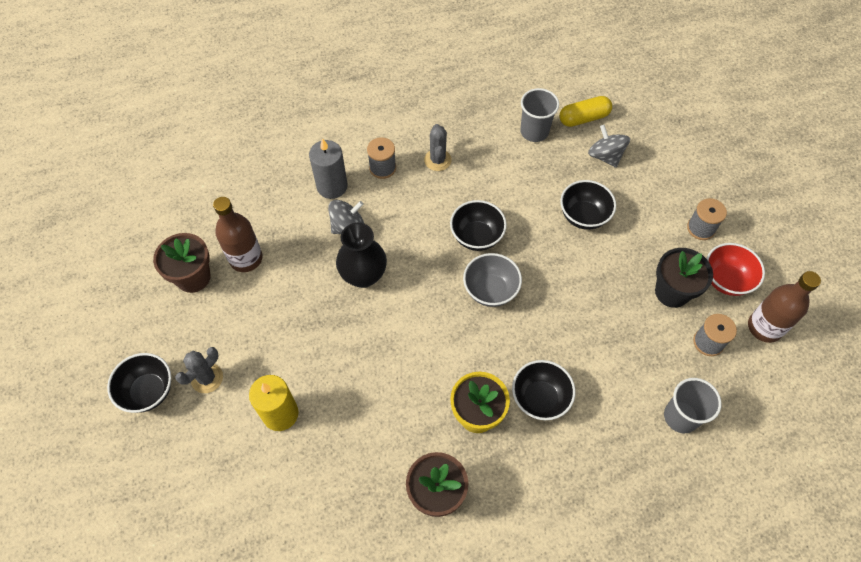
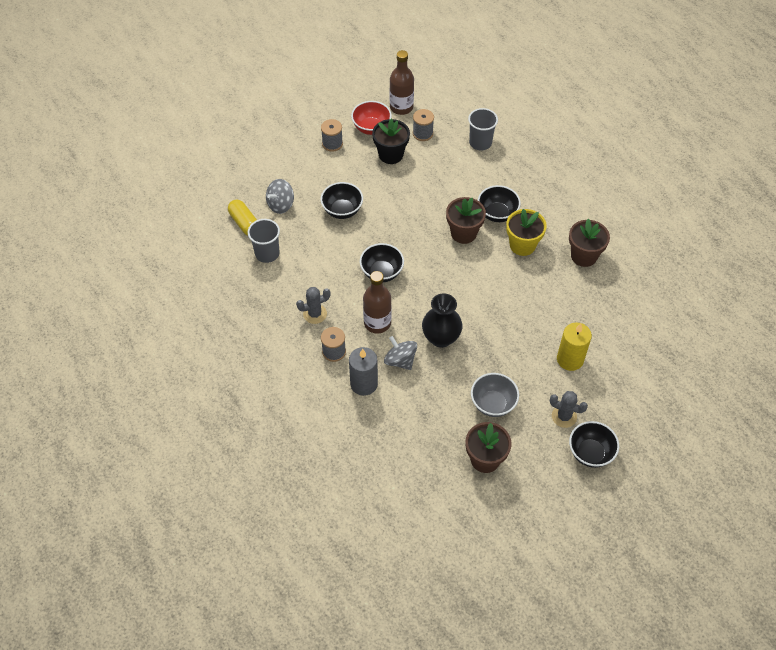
camera: 105 degrees left, 5 degrees down
brown bottle [213,197,263,272] -> brown bottle moved to [363,271,392,333]
grey bowl [463,253,522,307] -> grey bowl moved to [471,373,519,417]
none -> brown flower pot [446,197,486,244]

